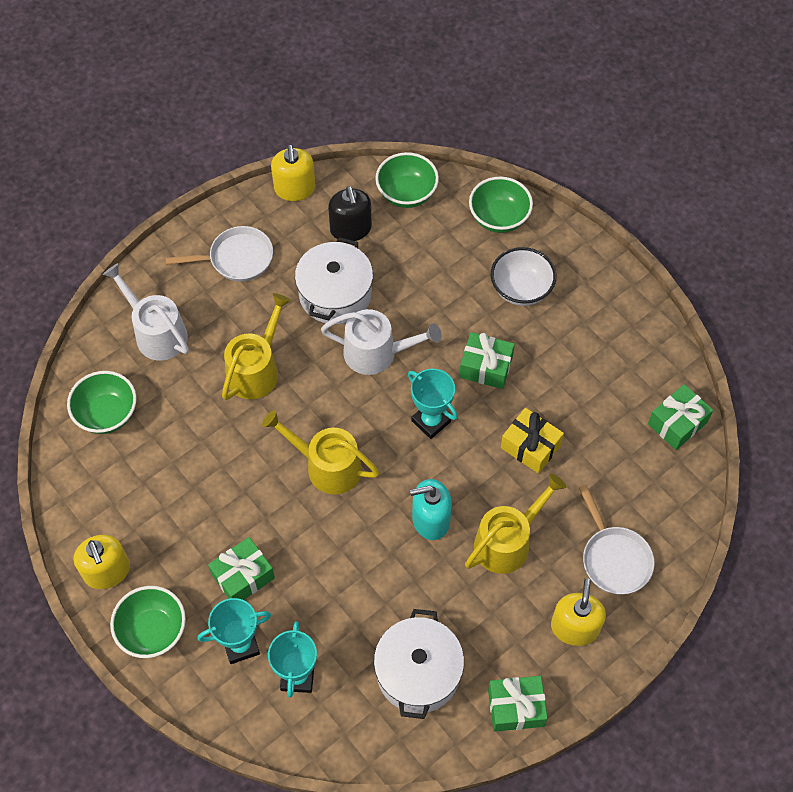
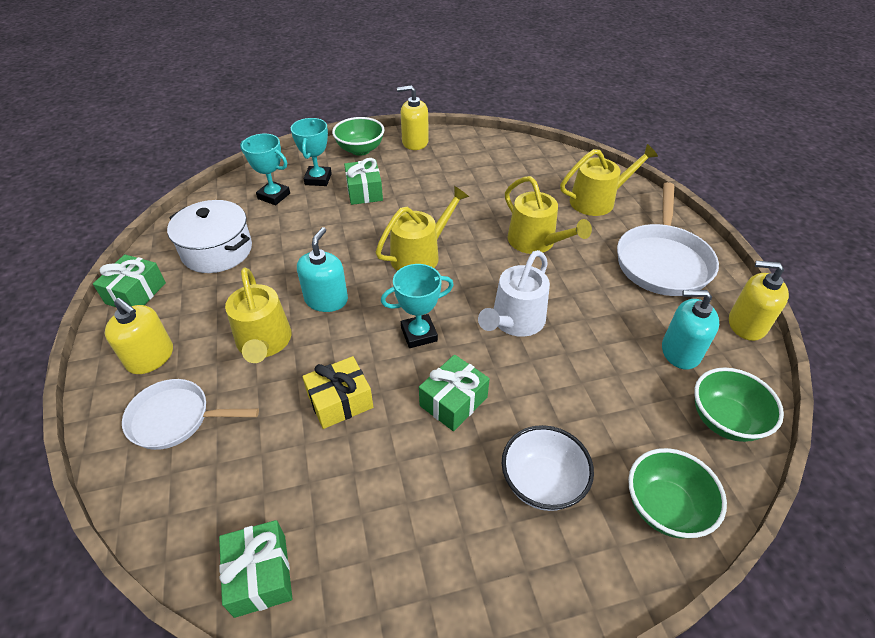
camera: 115 degrees right, 15 degrees down
green bowl [67,371,137,434] -> none
white watering can [103,263,189,360] -> yellow watering can [560,144,658,216]
white pan [166,226,273,282] -> white pan [617,182,719,296], size x1.54
white pot [295,237,373,324] -> none
black soap dispenser [328,186,372,241] -> turquoise soap dispenser [662,290,719,370]

